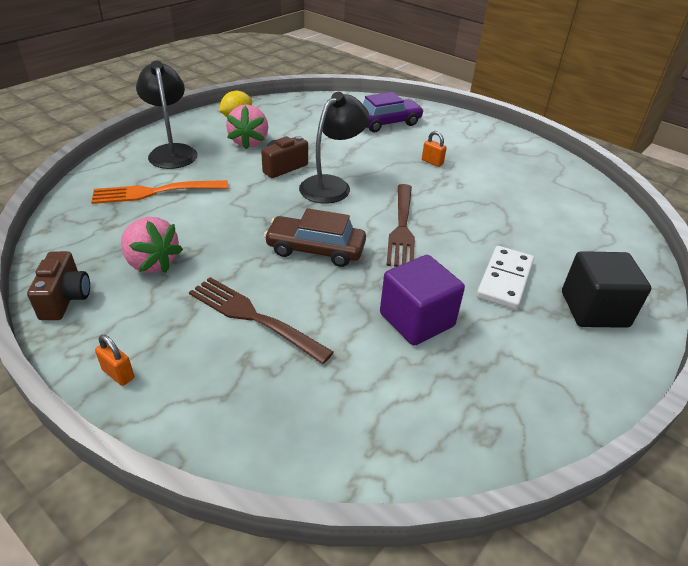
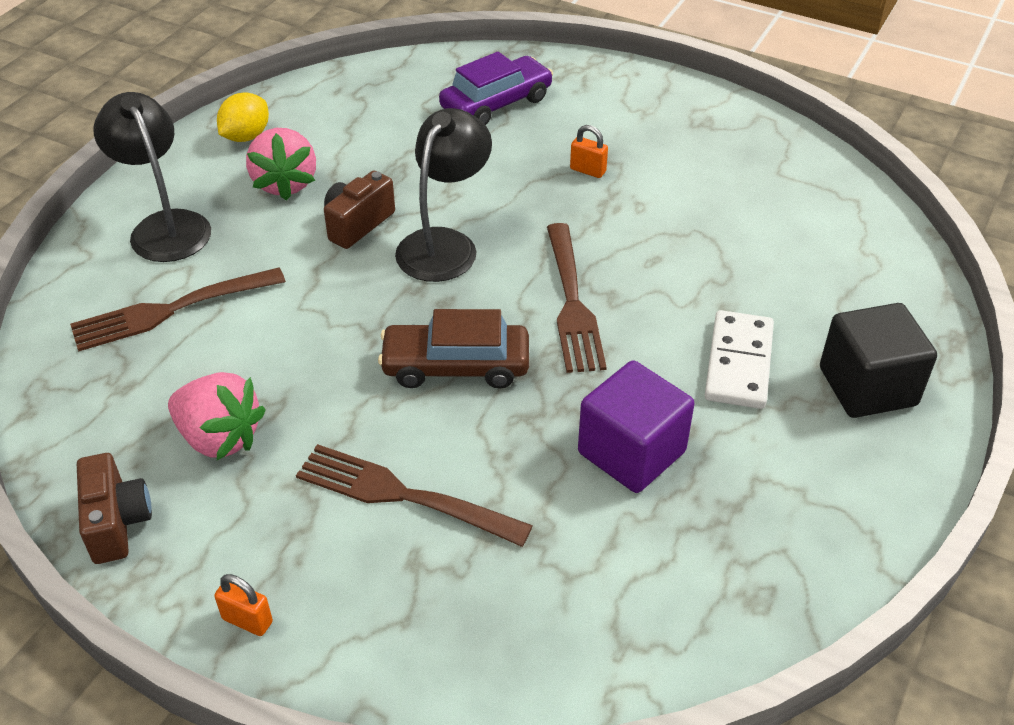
camera: 10 degrees left, 5 degrees up
orange fork [91,180,228,204] -> brown fork [70,268,286,352]

